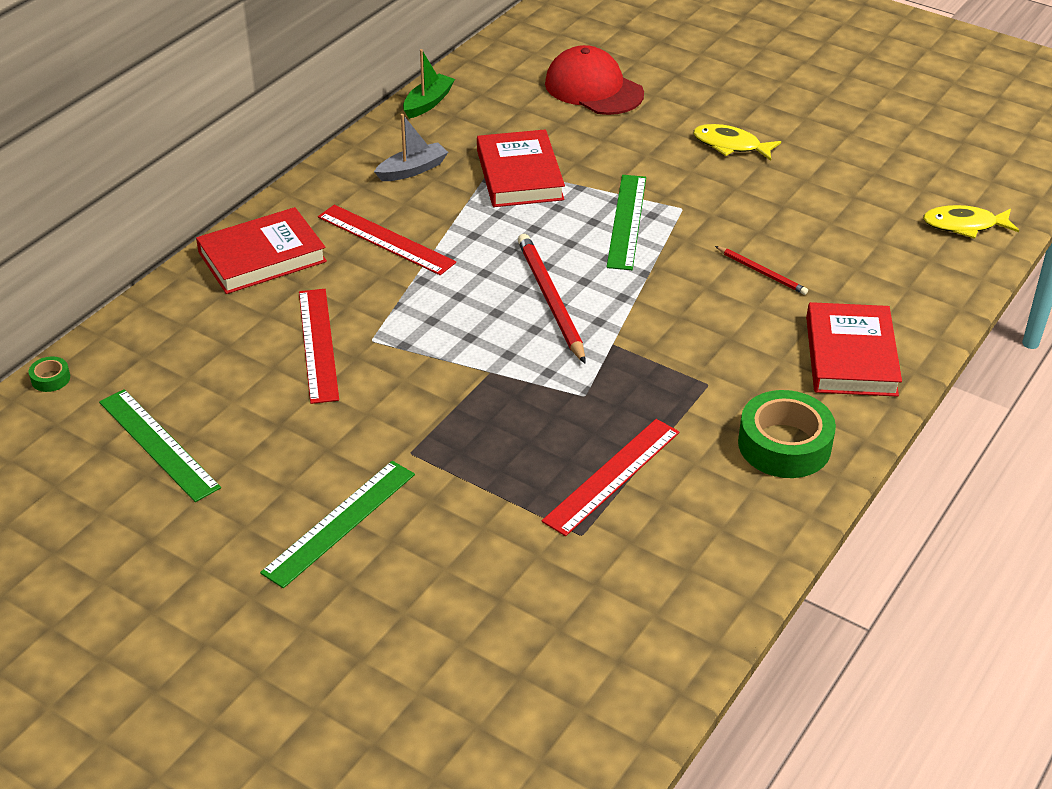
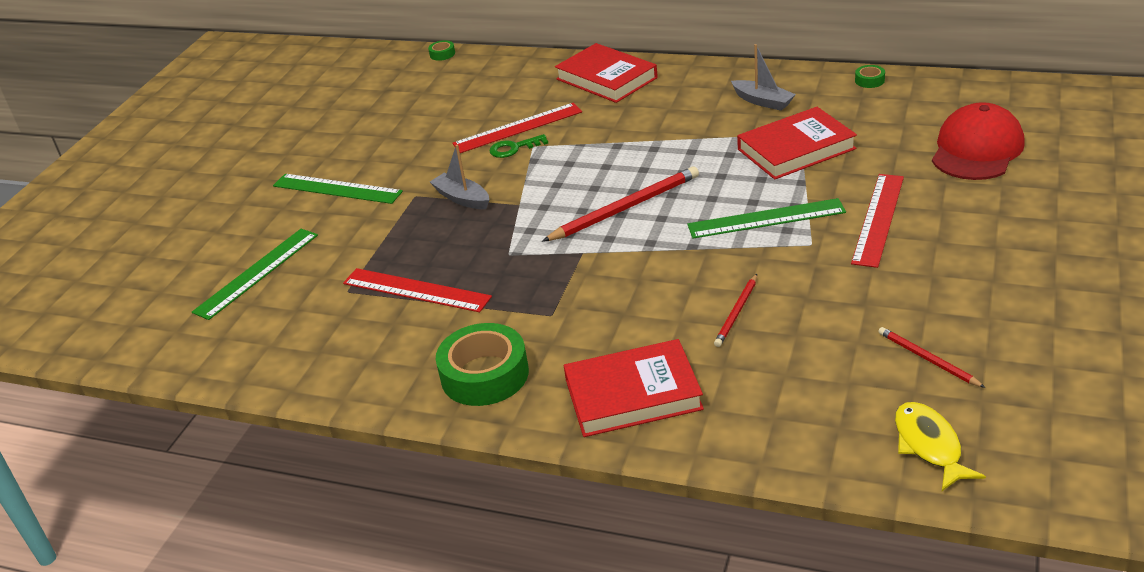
camera: 80 degrees right, 5 degrees down
green ruler [99,389,221,502] -> green ruler moved to [192,229,318,320]
red ruler [318,205,456,275] -> red ruler moved to [851,174,904,268]
green boat [403,49,455,119] -> green tape [855,65,885,88]
yellow fish [693,124,781,161] -> none
none -> grey boat [430,145,489,209]
none -> green key [489,134,548,158]
none -> red pencil [878,327,986,388]

